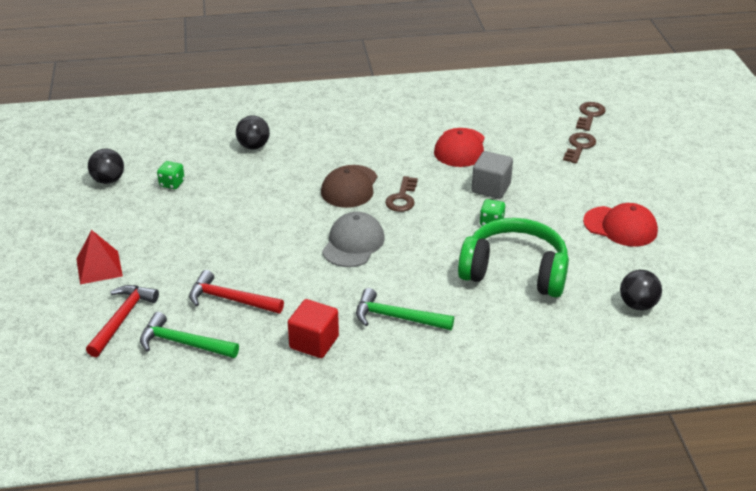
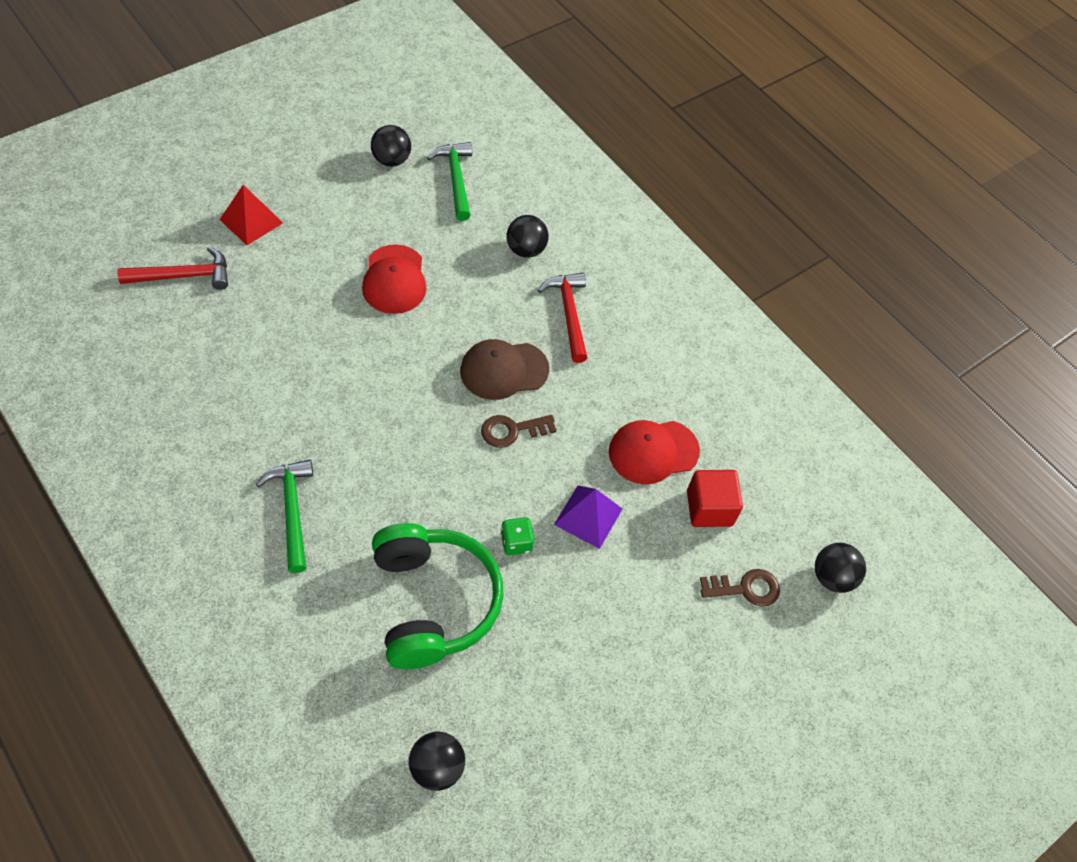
camera: 55 degrees right, 20 degrees up
green hammer [140,312,239,358] -> green hammer moved to [427,142,472,221]
green dice [157,161,185,189] -> none
red hammer [189,270,284,314] -> red hammer moved to [538,272,587,363]
red cube [288,299,339,358] -> red cube moved to [687,470,743,527]
grey cap [322,212,385,267] -> none
grey cube [471,151,513,199] -> purple pyramid [554,486,622,549]
brown key [576,102,606,131] -> black ball [815,543,866,593]
red cap [583,203,658,247] -> red cap moved to [362,244,426,314]

